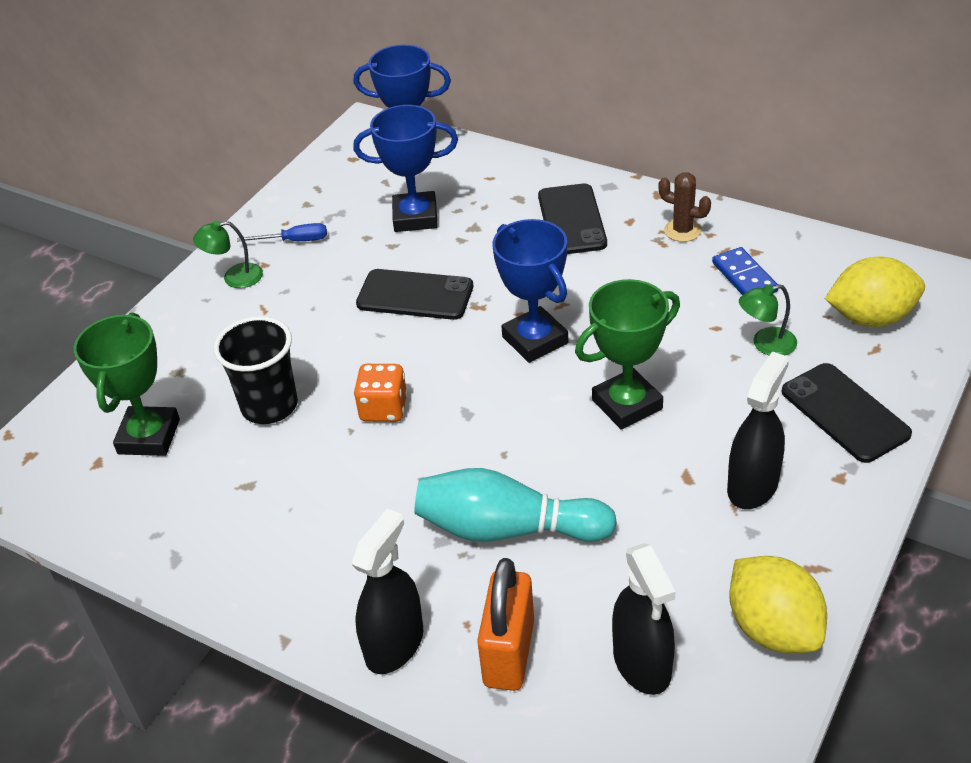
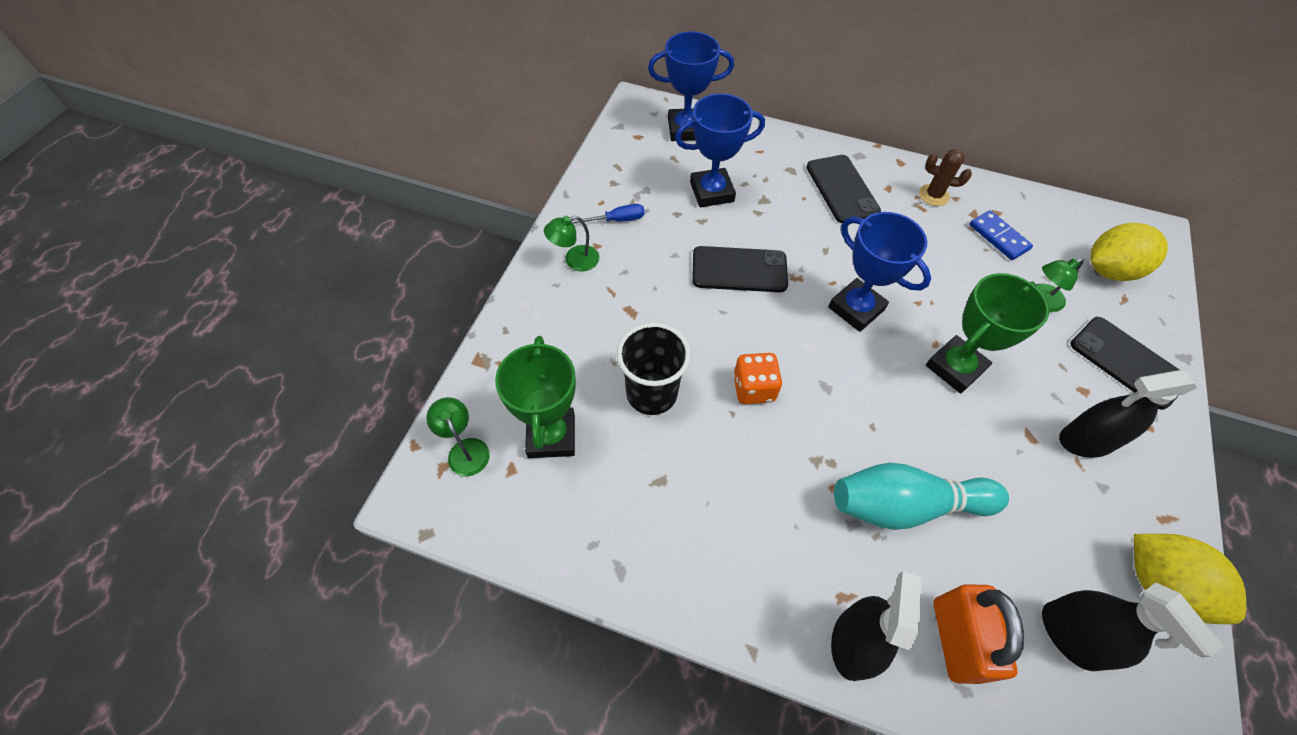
camera: 15 degrees left, 15 degrees up
black spray bottle [727,351,789,509] -> black spray bottle turned 120 degrees counterclockwise [1059,370,1197,458]
none -> green lamp [426,397,490,476]

